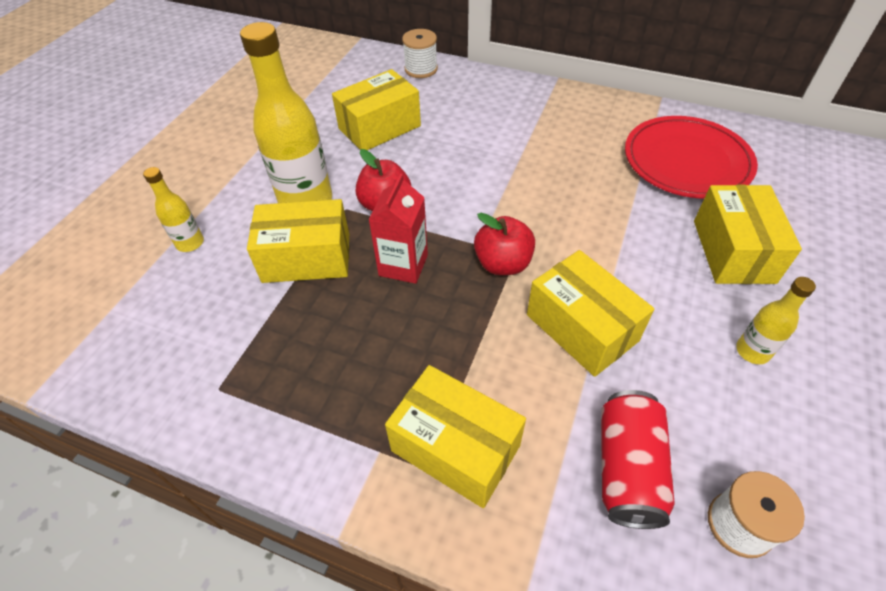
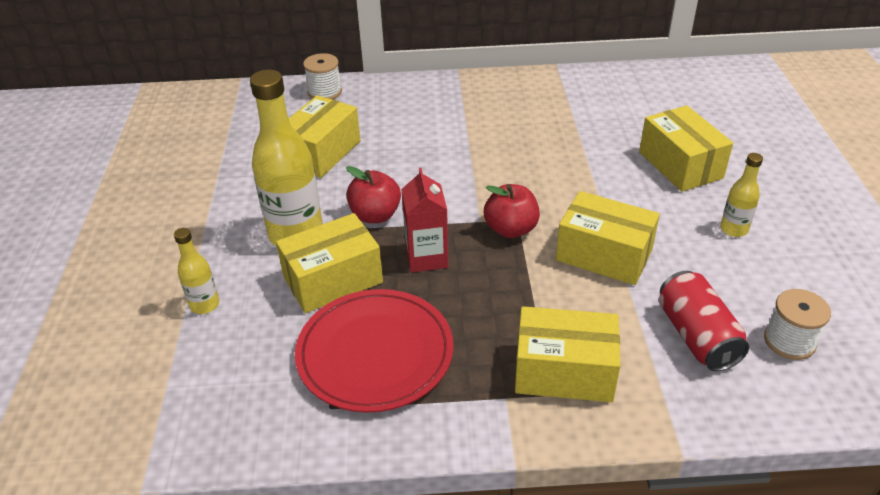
camera: 25 degrees left, 10 degrees down
red plate [625,116,758,199] -> red plate moved to [295,289,454,412]

